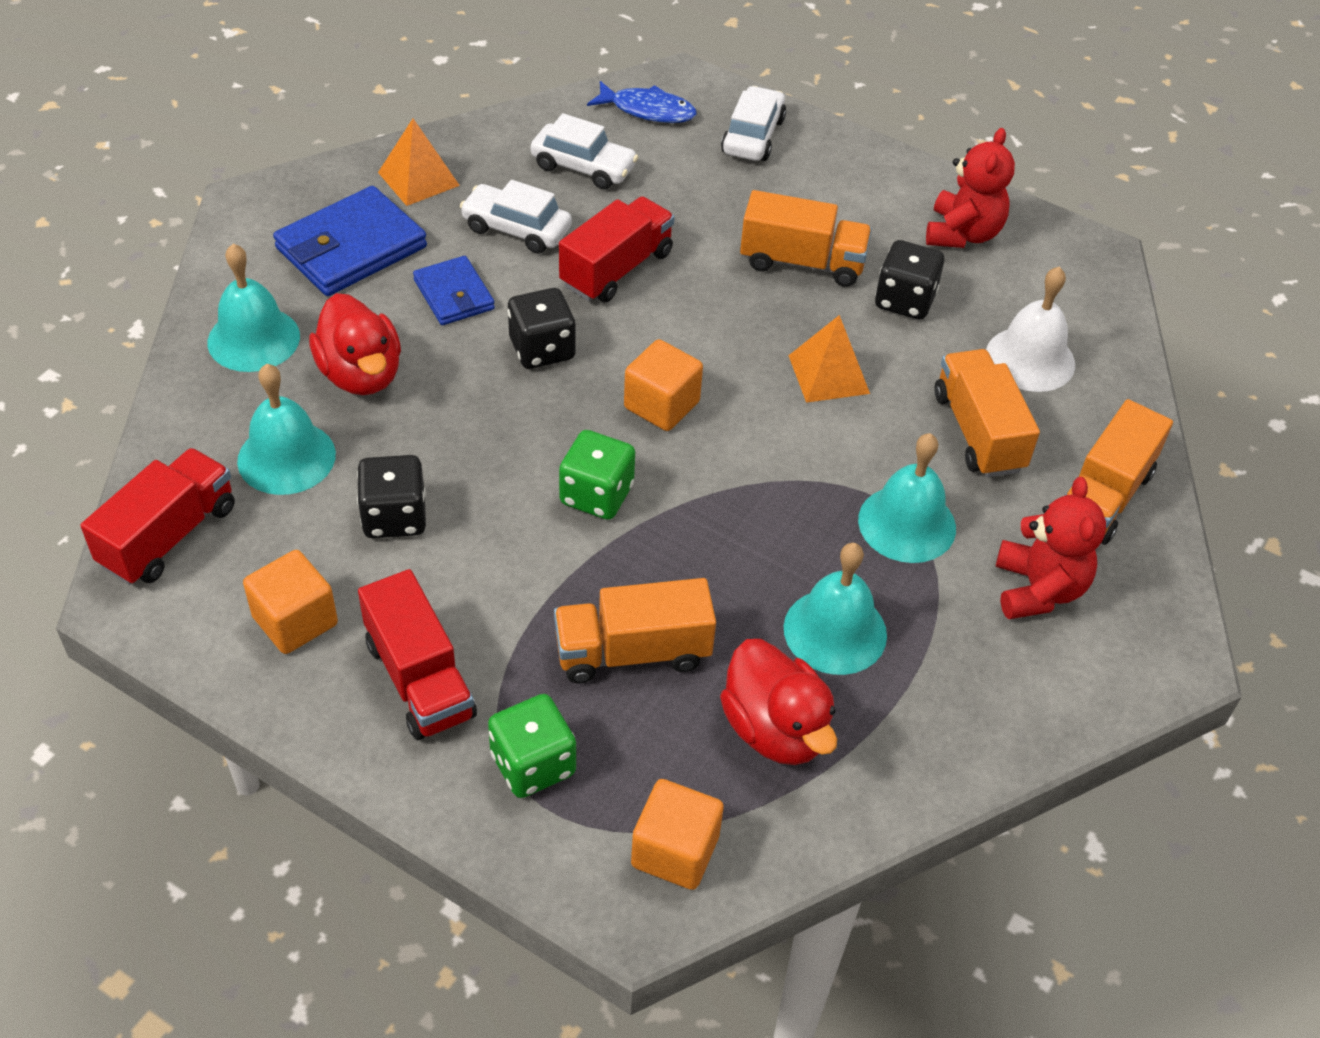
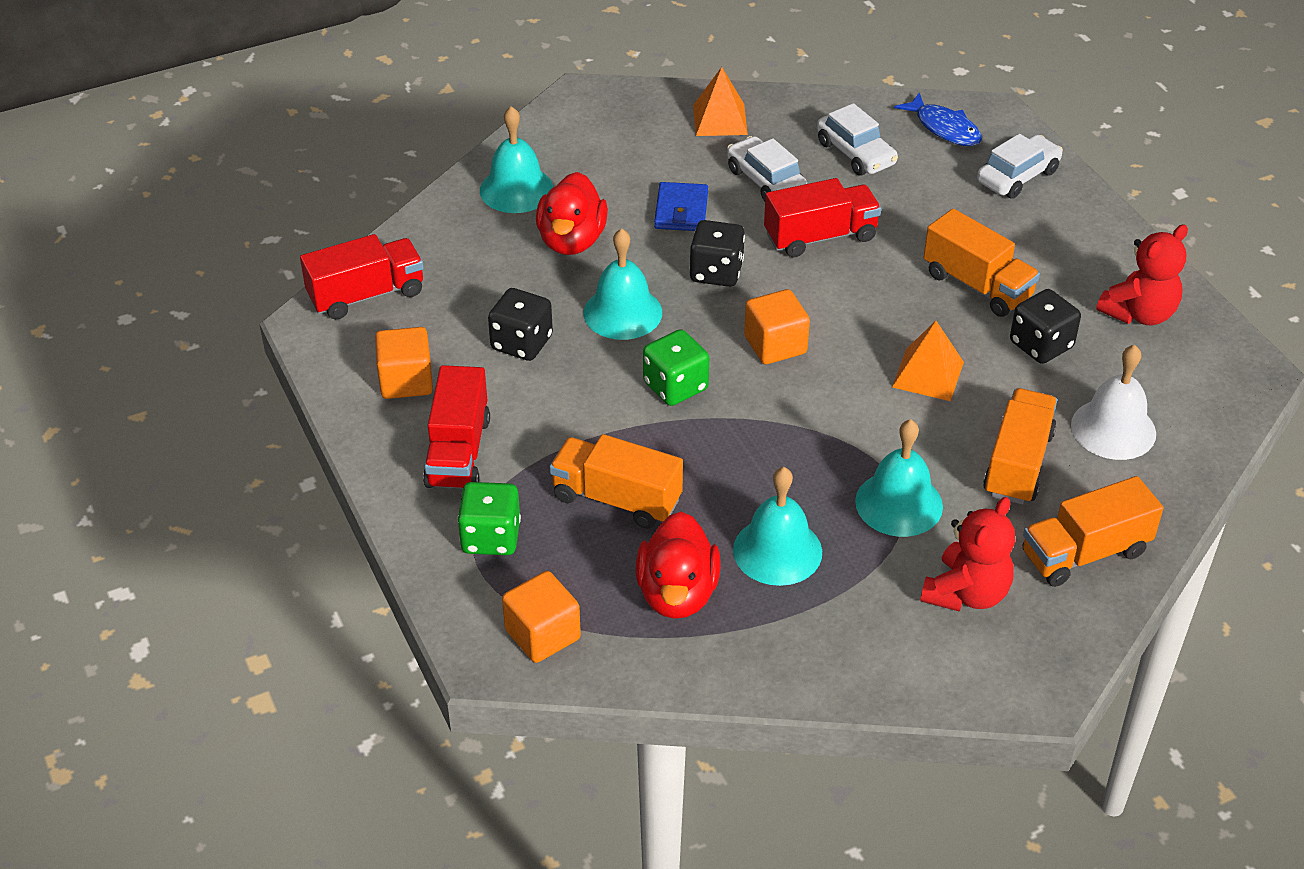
camera: 35 degrees right, 5 degrees down
turquoise bell [237,364,336,495] -> turquoise bell moved to [583,228,662,340]
blue wallet [273,186,427,296] -> none

